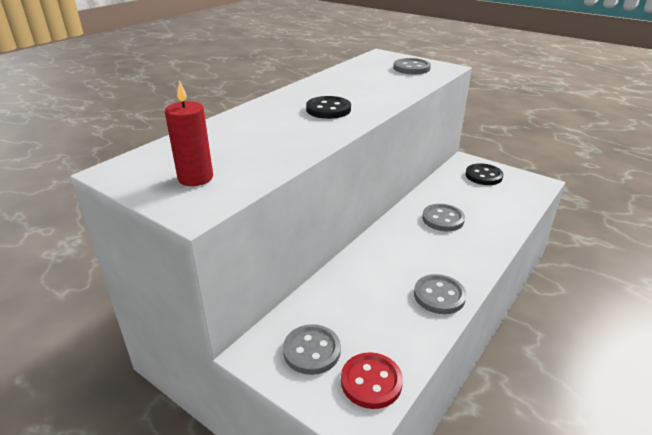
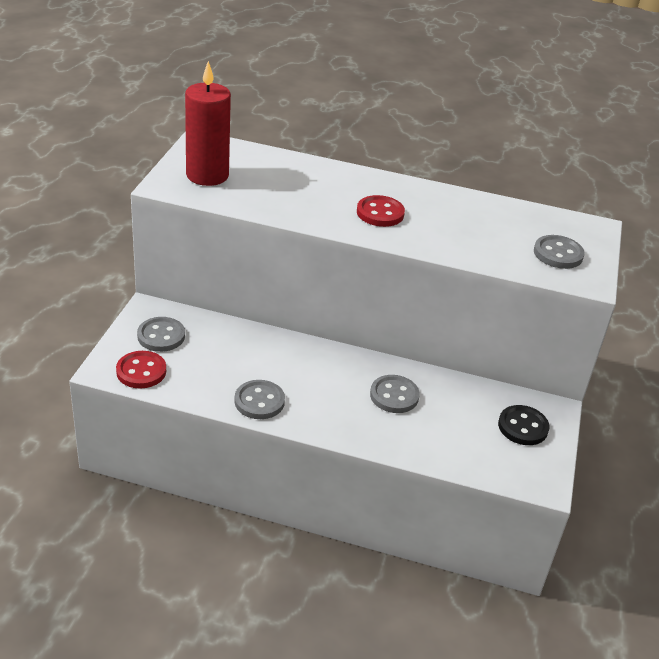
camera: 65 degrees right, 5 degrees up
red candle [165,81,213,186] -> red candle [185,61,231,186], size x1.54
black button [306,96,351,119] -> red button [357,195,405,227]

